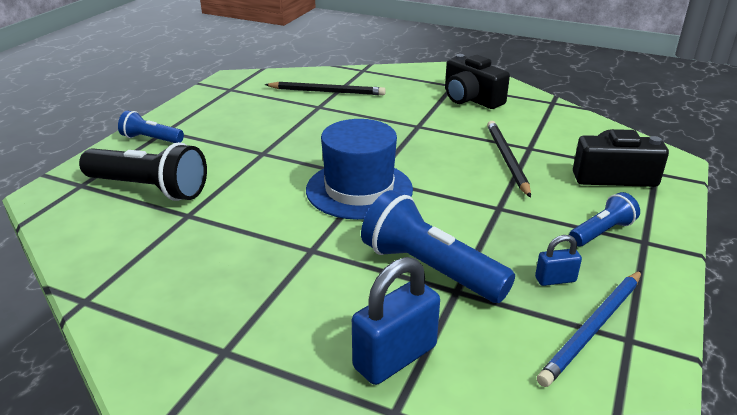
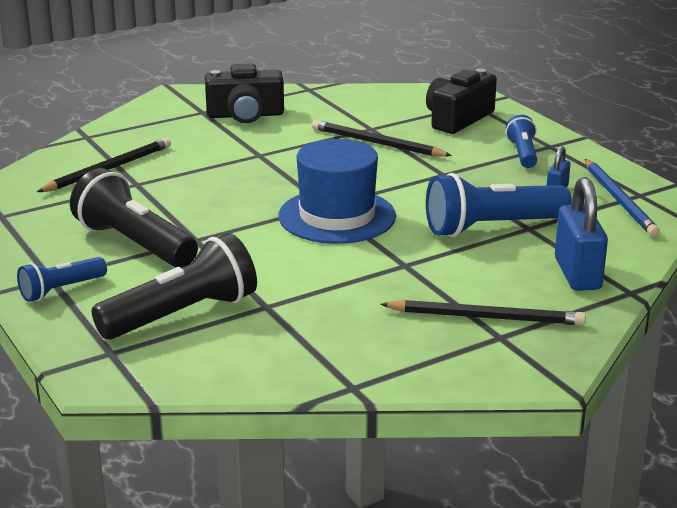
camera: 55 degrees left, 5 degrees down
none -> black flashlight [70,168,198,268]
none -> black pencil [380,300,586,325]

